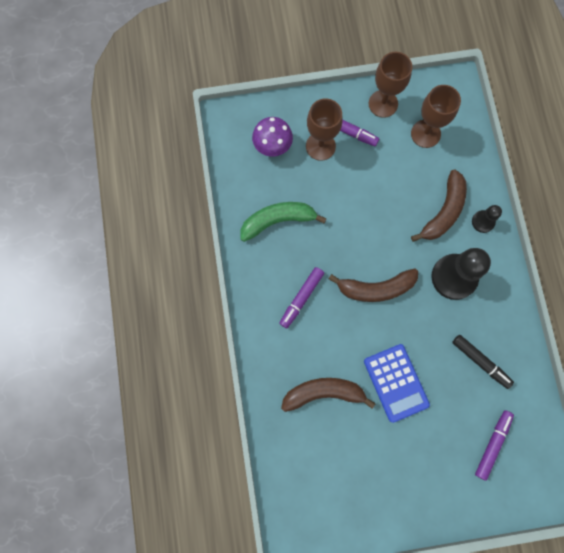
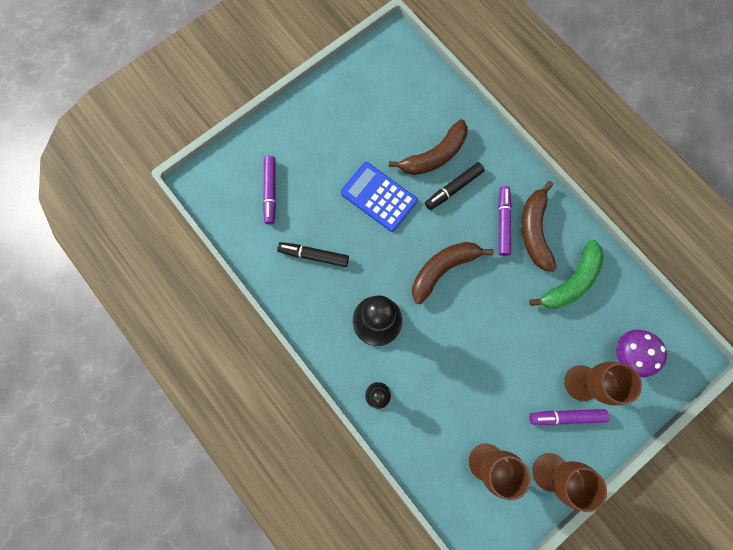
camera: 150 degrees right, 0 degrees up
brown banana [411,169,467,242] -> brown banana moved to [522,181,557,272]
none -> black marker [425,162,485,210]

